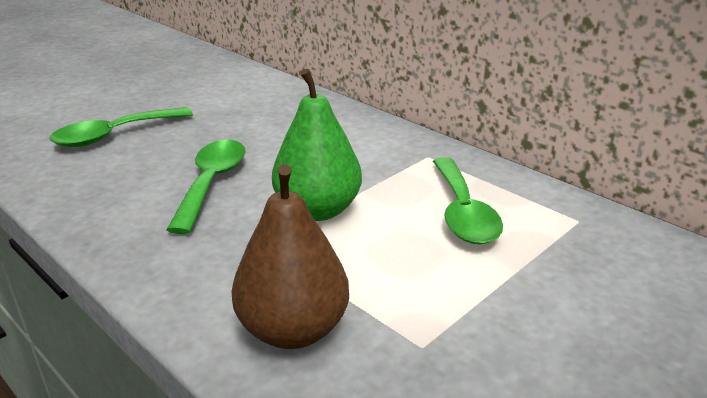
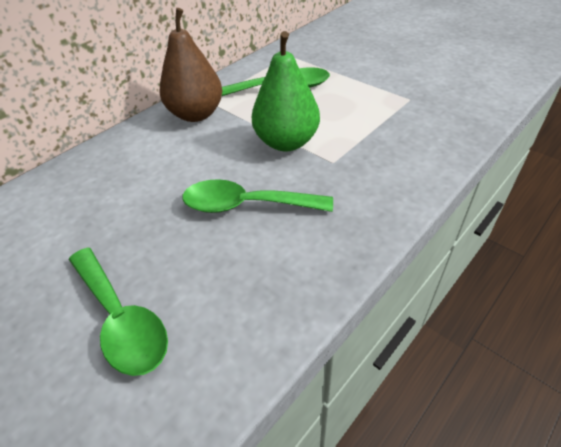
camera: 90 degrees left, 15 degrees up
brown pear [232,164,349,349] -> brown pear moved to [160,8,222,122]

